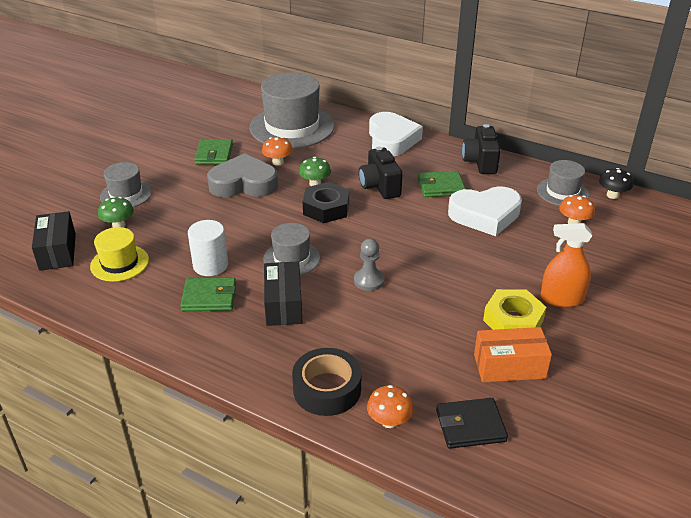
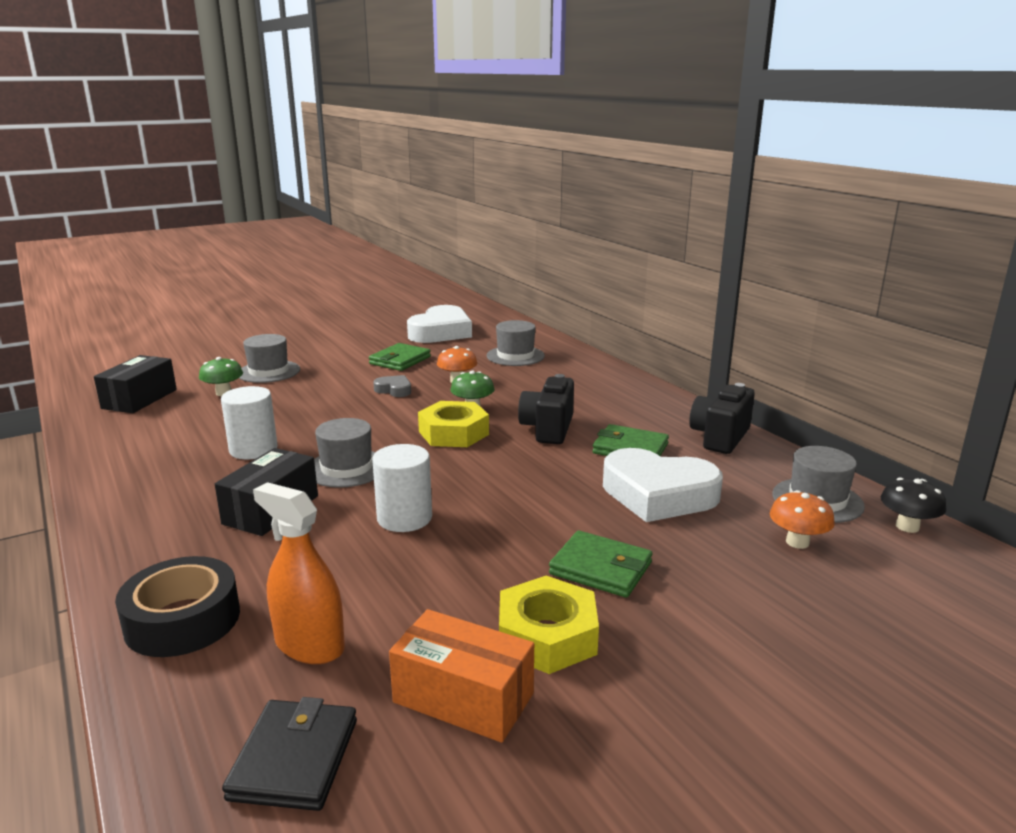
camera: 30 degrees right, 15 degrees down
yellow hat [90,227,149,282] -> none
green wallet [180,277,236,311] -> green wallet moved to [549,530,653,598]
grey heart [207,153,278,197] -> grey heart [373,375,411,397], size x0.46
grey hat [250,72,334,148] -> grey hat [487,320,545,366], size x0.53
black nut [303,182,349,223] -> yellow nut [418,401,489,447]
grey pawn [354,238,385,291] -> white cylinder [372,444,432,532]
orange mushroom [367,385,414,428] -> none
white heart [369,112,423,156] -> white heart moved to [407,305,472,343]
black wallet [436,398,508,449] -> black wallet turned 75 degrees clockwise [222,697,357,811]
orange spray bottle [540,223,592,307] -> orange spray bottle moved to [253,482,345,664]

